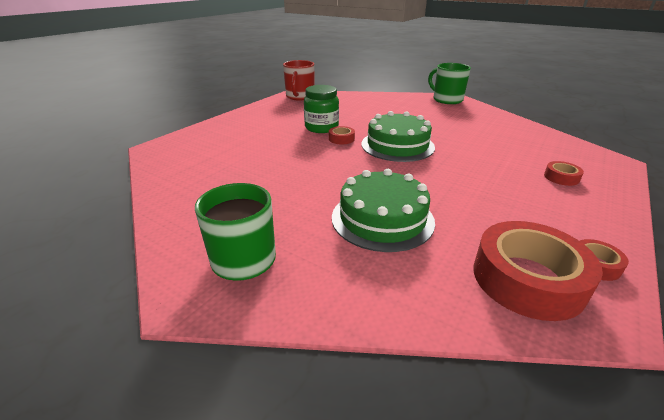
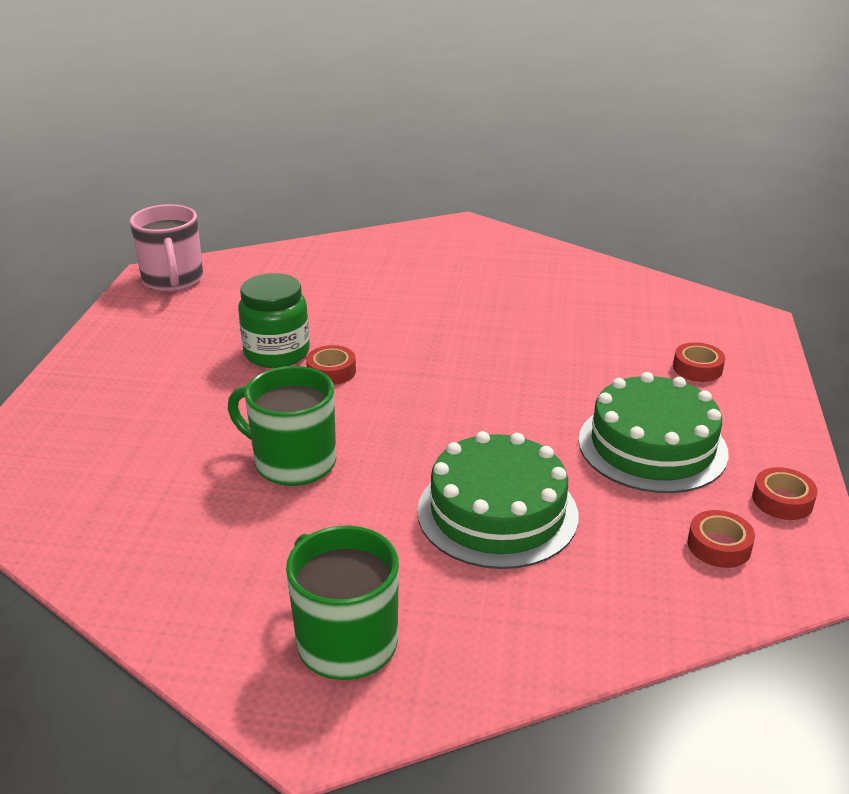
camera: 25 degrees left, 0 degrees up
red mug [283,60,314,100] -> pink mug [130,204,203,292]
green cake [362,111,435,162] -> green cake moved to [578,372,729,493]
green mug [428,63,471,104] -> green mug moved to [228,366,336,486]
red tape [473,221,603,321] -> red tape [688,510,755,568], size x0.45

